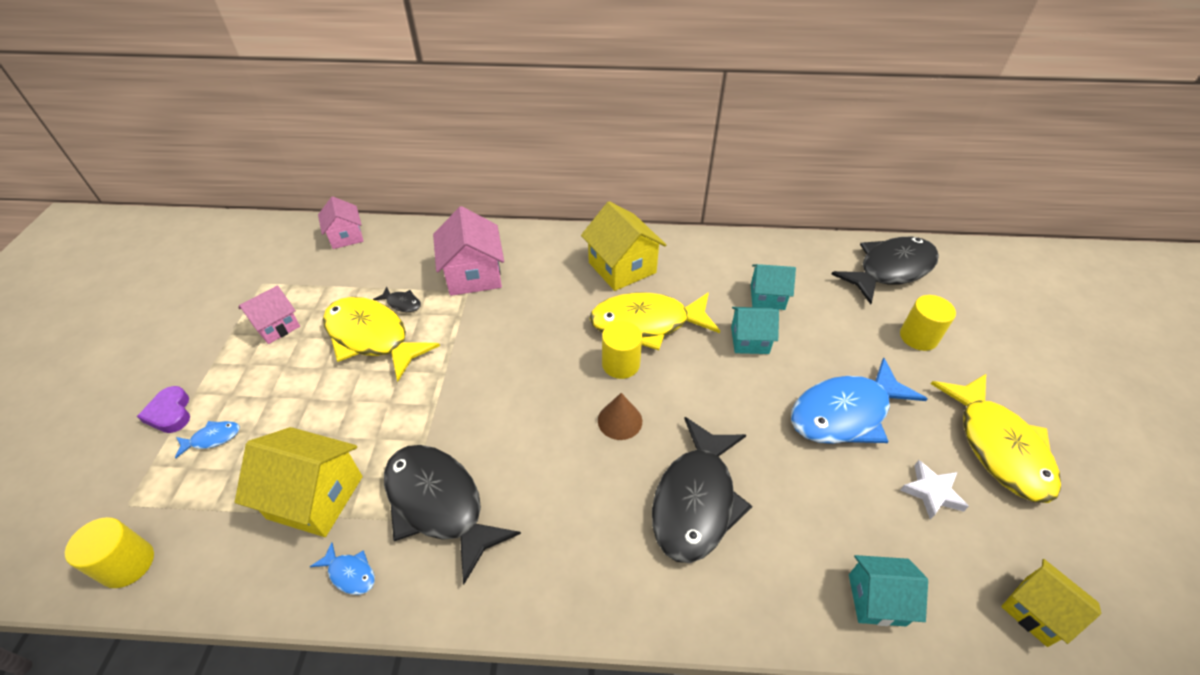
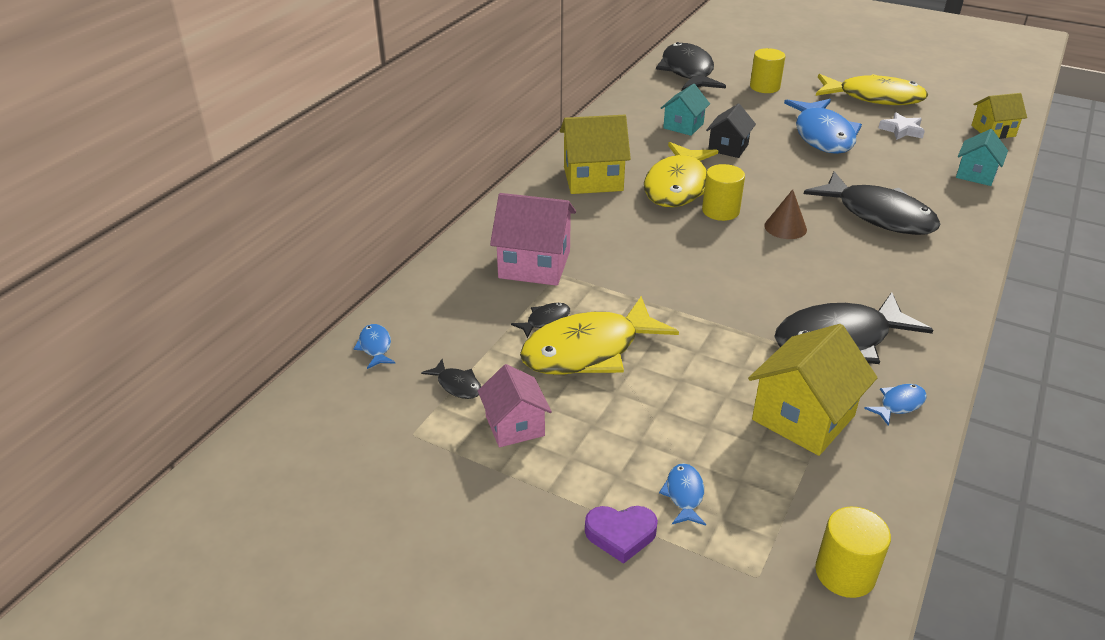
camera: 65 degrees left, 10 degrees down
pink house [318,196,364,249] -> blue fish [354,324,395,369]
turquoise house [731,307,779,354] -> black house [706,104,756,158]
none -> black fish [421,359,481,399]

